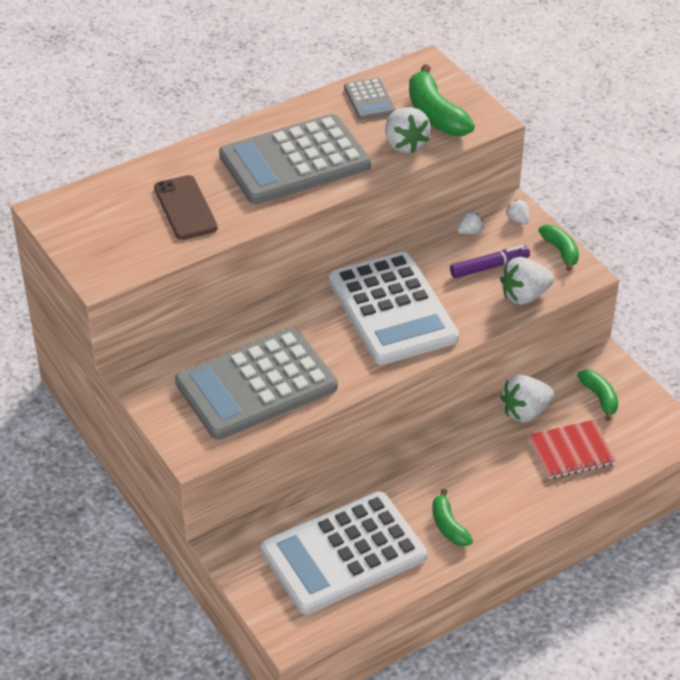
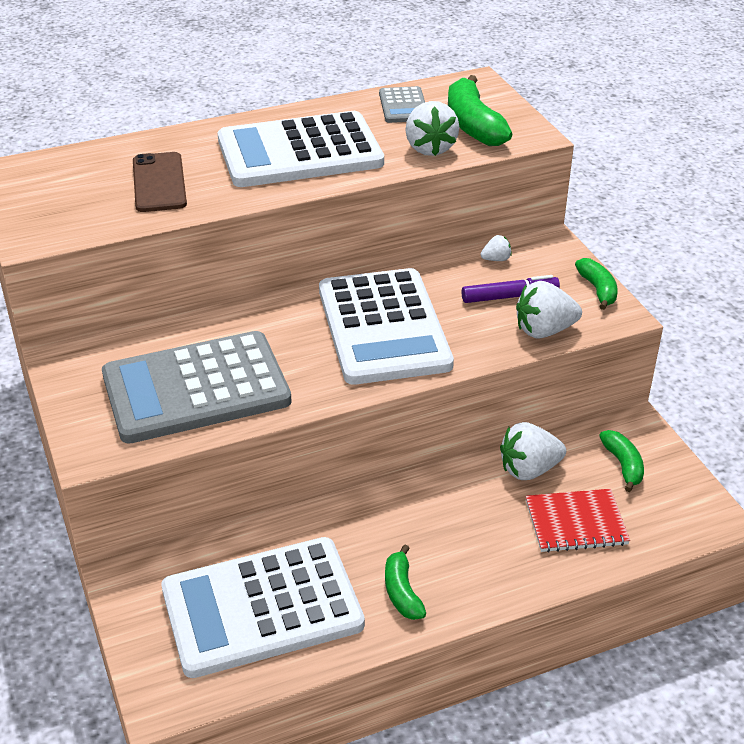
camera: 10 degrees right, 5 degrees down
grey calculator [219,114,371,204] -> white calculator [218,111,384,187]
white strawberry [506,200,529,225] -> none

